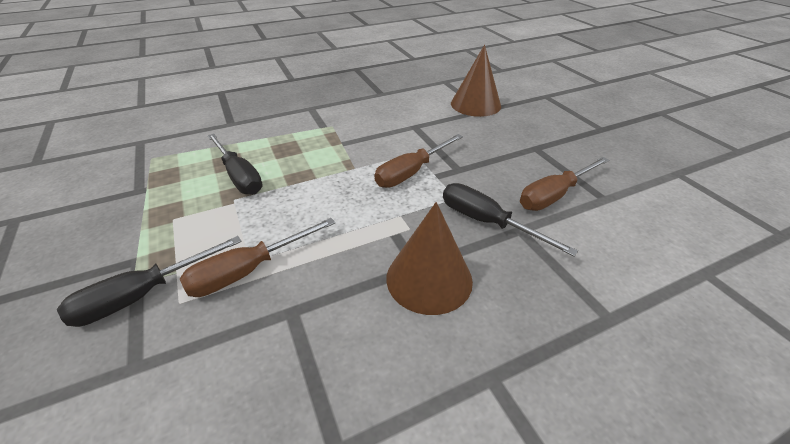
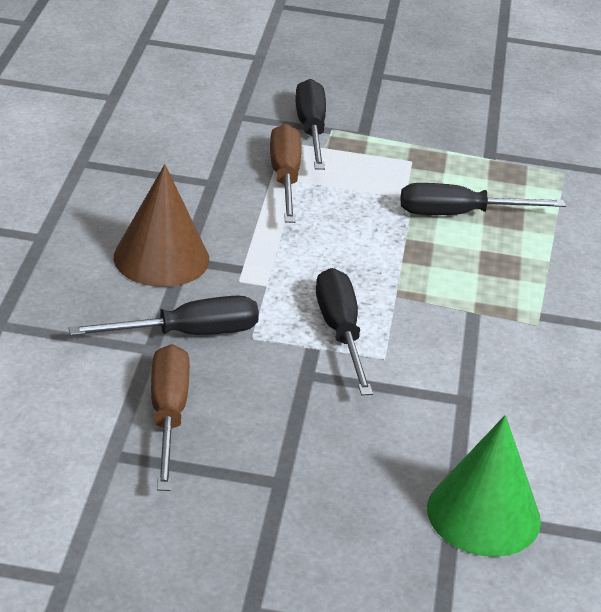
camera: 120 degrees right, 5 degrees down
brown screwdriver [375,134,463,188] -> black screwdriver [316,268,373,396]
brown cone [451,45,501,117] -> green cone [427,415,541,557]

